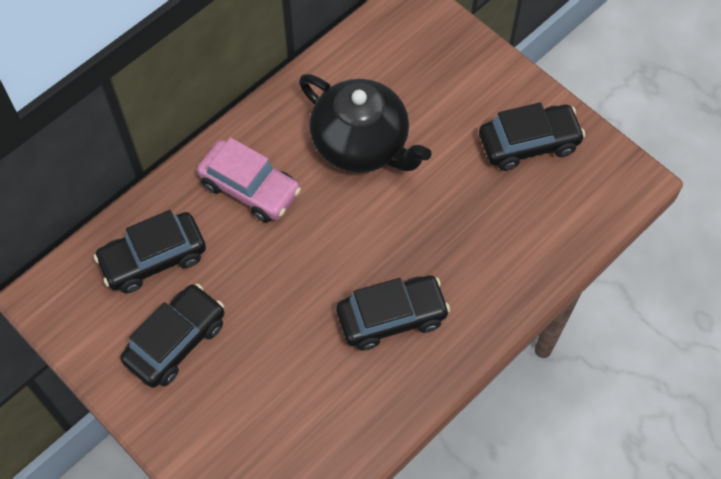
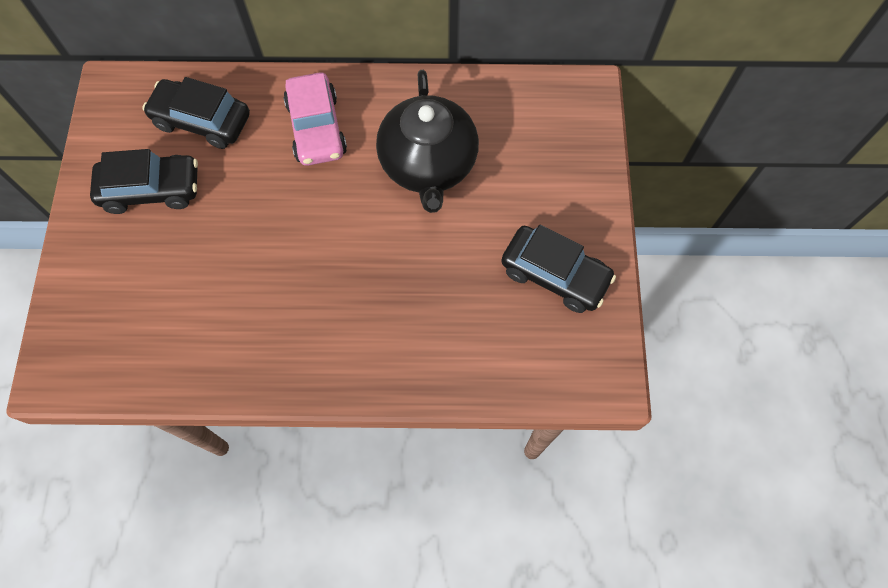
camera: 45 degrees right, 5 degrees up
black car [336,275,450,351] -> none

